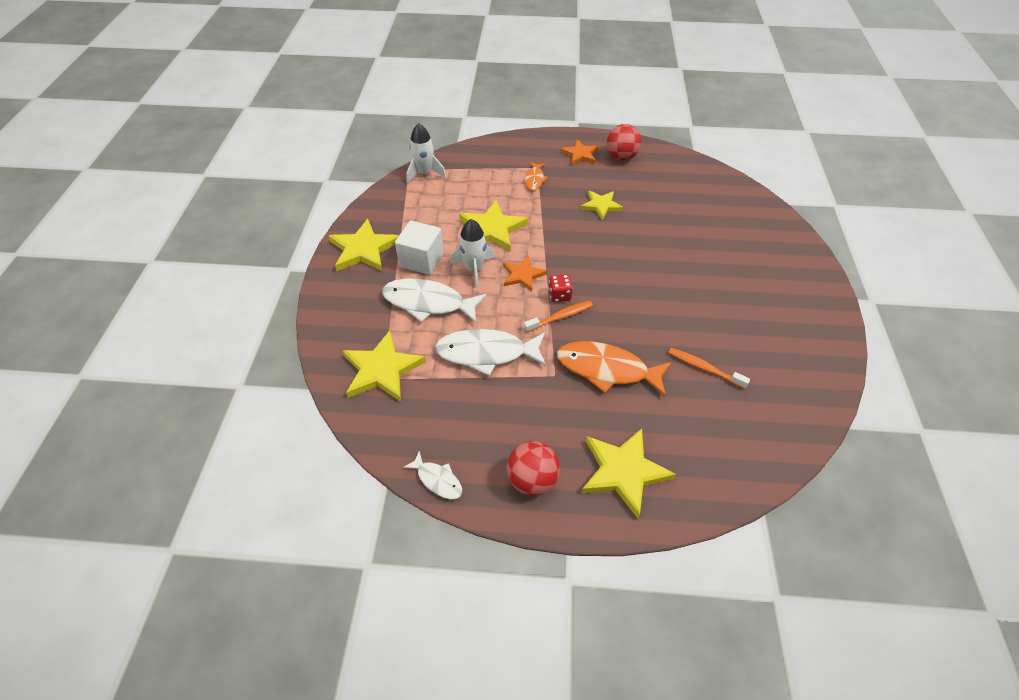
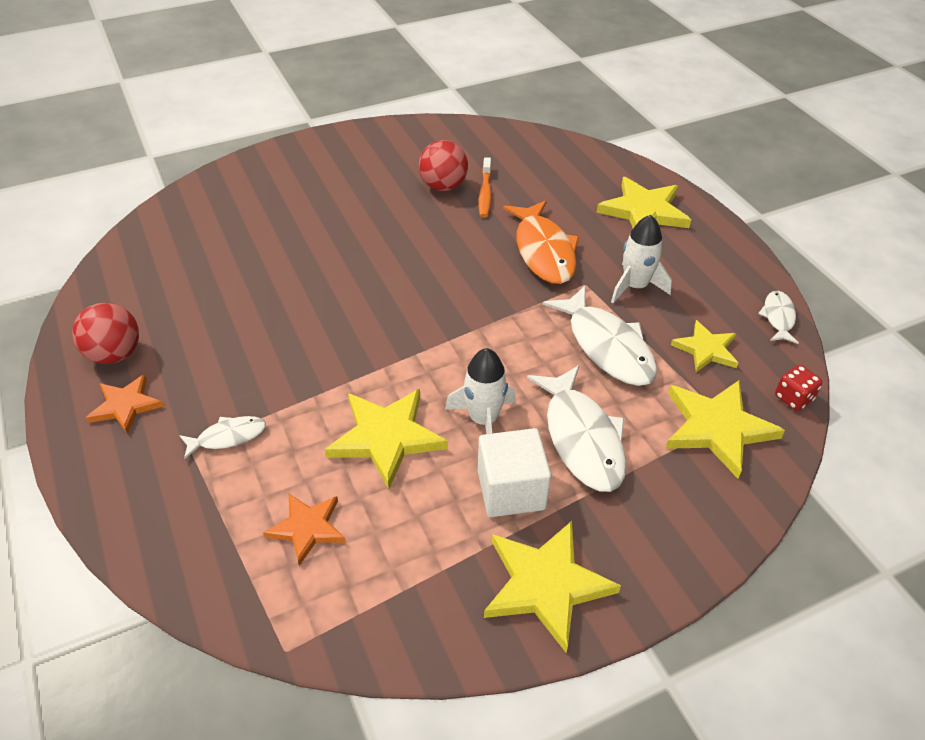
camera: 120 degrees left, 5 degrees down
white rocket [406,123,446,183] -> white rocket moved to [611,215,672,303]
orange star [503,256,547,292] -> orange star moved to [263,494,346,566]
red ball [507,441,560,496] -> red ball moved to [419,140,468,191]
orange toothbrush [524,301,593,332] -> none
orange fish [525,162,548,190] -> white fish [179,416,266,460]
red dice [548,274,573,302] -> red dice moved to [775,365,823,411]
yellow star [581,191,623,220] -> yellow star moved to [671,320,738,372]

